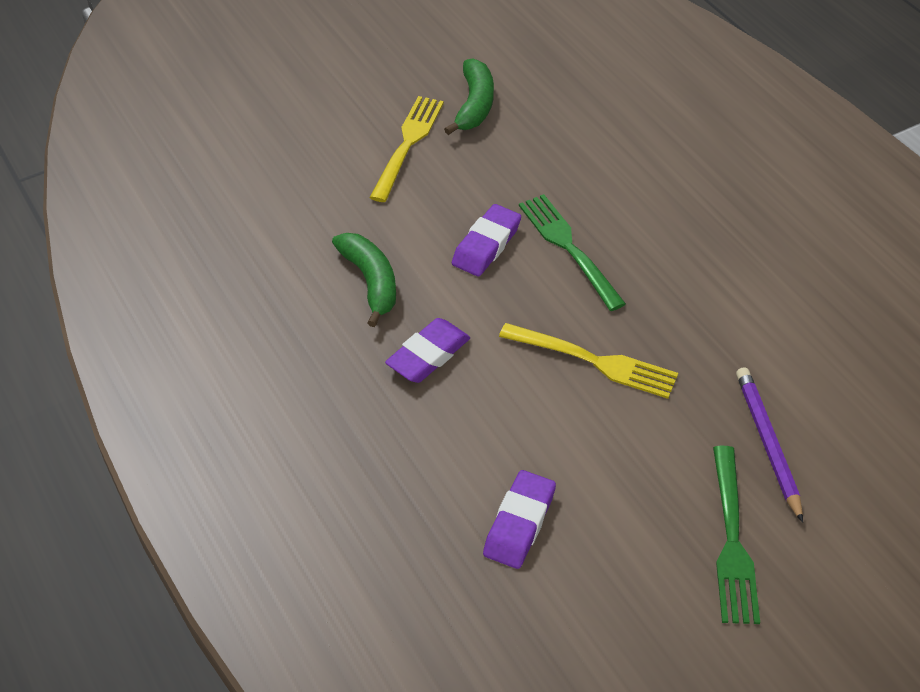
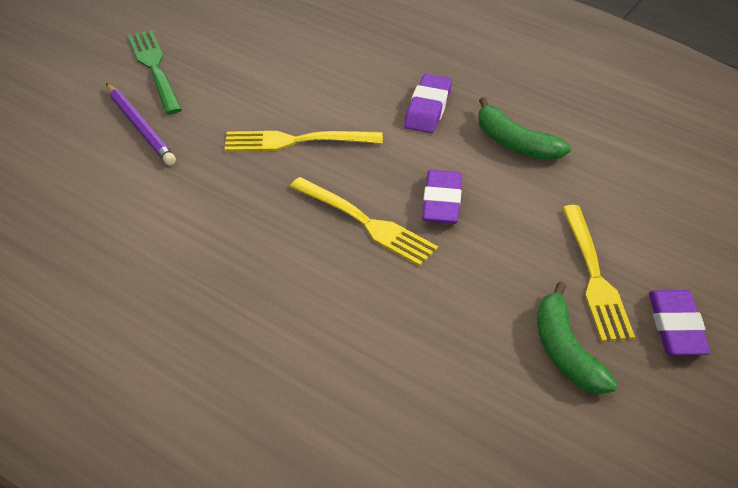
camera: 155 degrees right, 5 degrees down
purple eraser [483,470,556,569] -> purple eraser moved to [649,290,711,355]
green fork [519,194,626,311] -> yellow fork [290,177,438,266]

